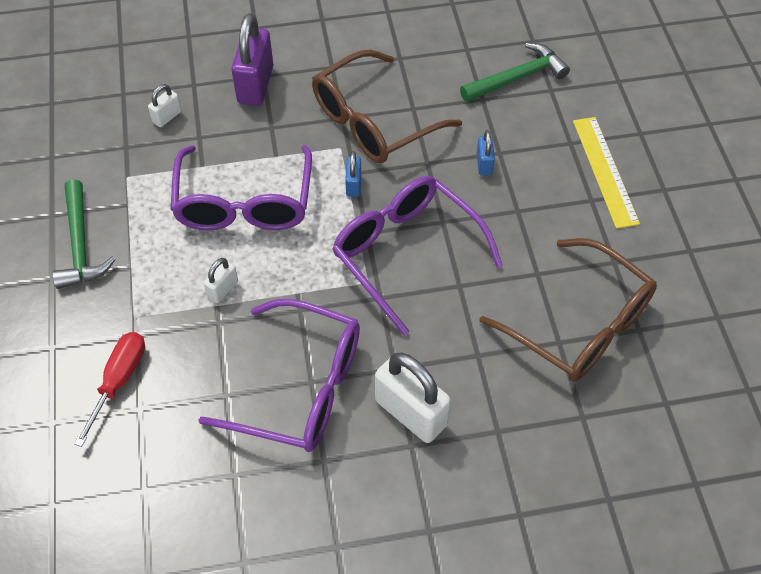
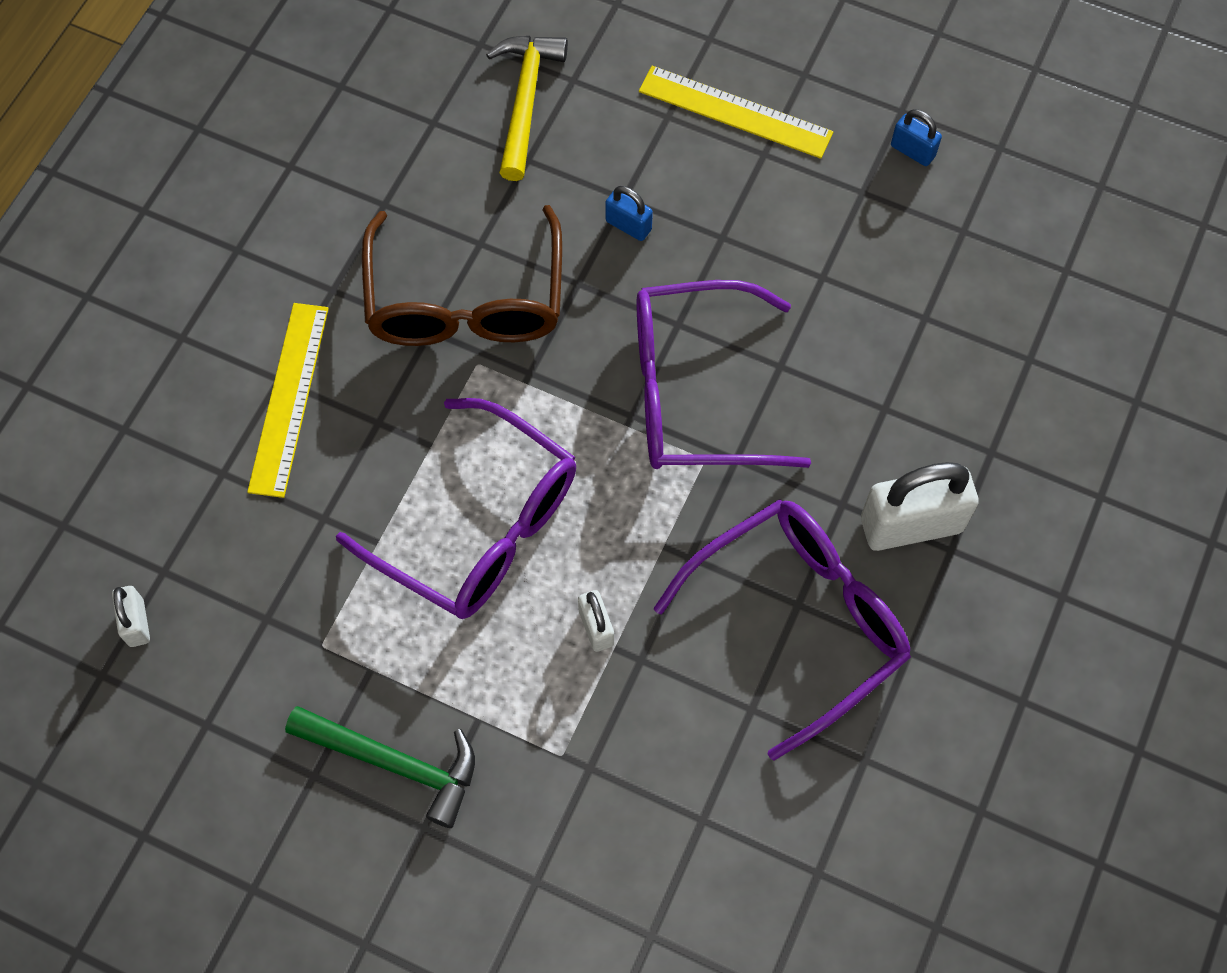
camera: 55 degrees left, 10 degrees up
red screwdriver [74,332,145,447] -> none
white padlock [148,84,181,127] -> white padlock moved to [112,586,150,647]
purple padlock [231,13,273,106] -> yellow ruler [247,303,329,498]
blue padlock [345,151,361,197] -> blue padlock moved to [891,109,942,166]
green hammer [460,43,570,102] -> yellow hammer [486,36,568,181]
brown glasses [479,238,657,382] -> none

